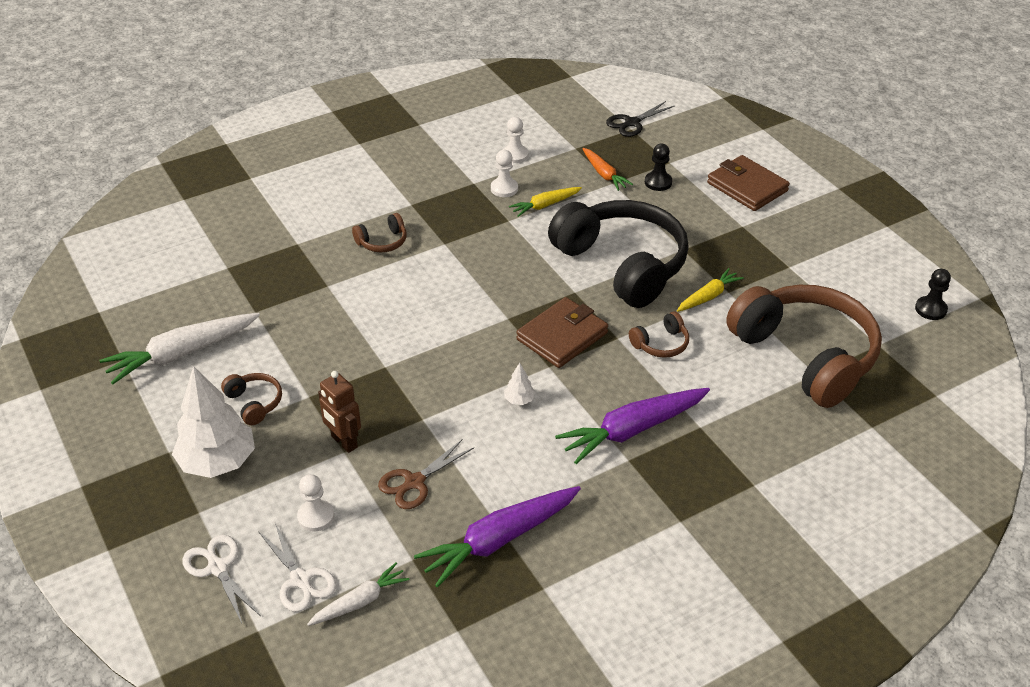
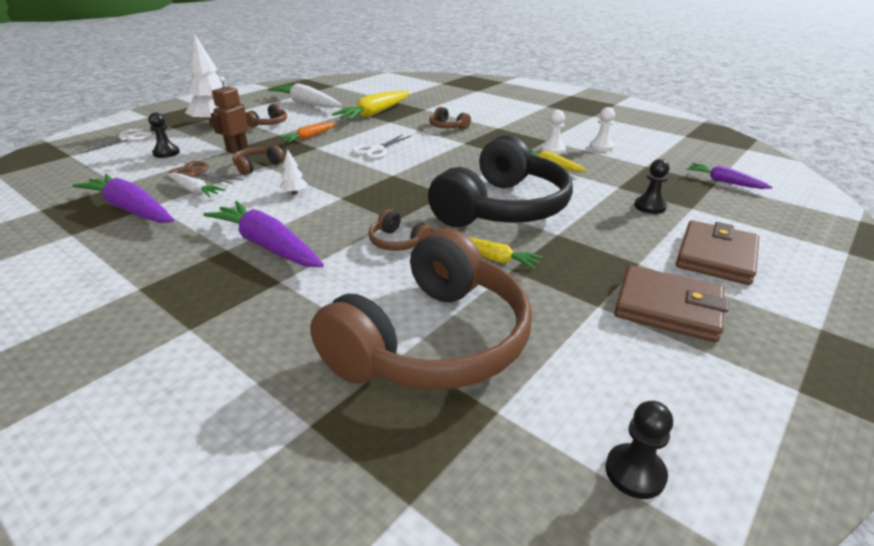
camera: 70 degrees right, 10 degrees down
white scissors [258,523,337,612] -> white scissors moved to [352,134,412,159]
white pawn [297,474,334,532] -> black pawn [148,112,180,158]
white carrot [307,562,410,626] -> white carrot moved to [167,173,226,198]
brown wallet [516,297,608,368] -> brown wallet moved to [614,265,728,342]
orange carrot [582,148,633,191] -> orange carrot moved to [279,122,336,142]
black scissors [606,101,674,137] -> purple carrot [687,163,773,189]
none -> brown headphones [232,145,284,175]
none -> yellow carrot [332,90,409,120]

